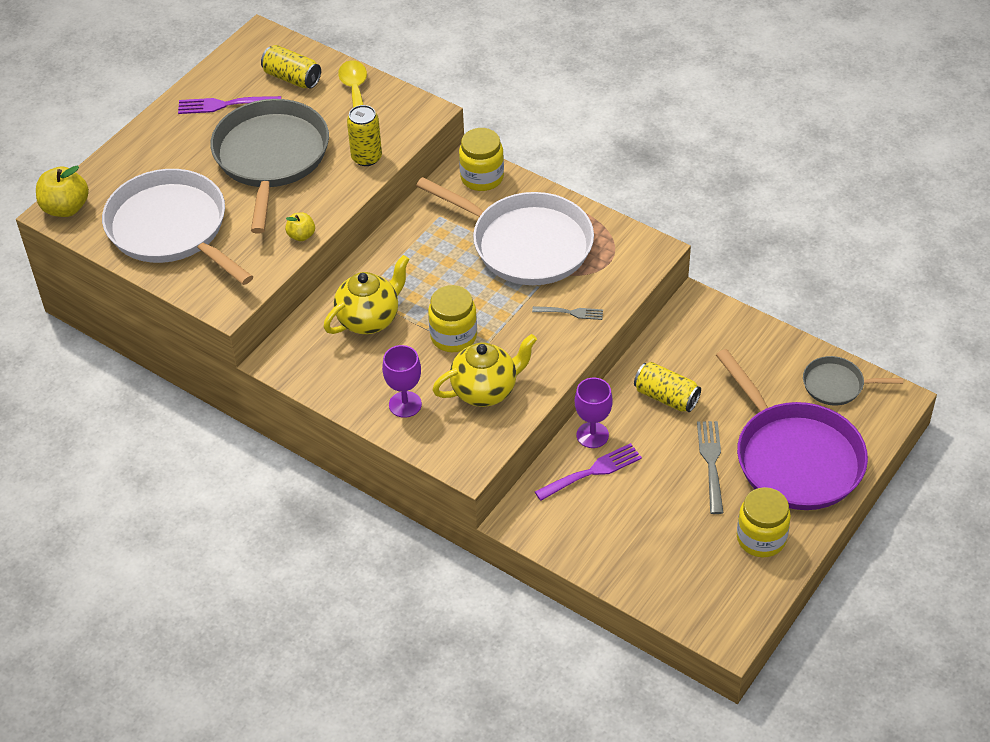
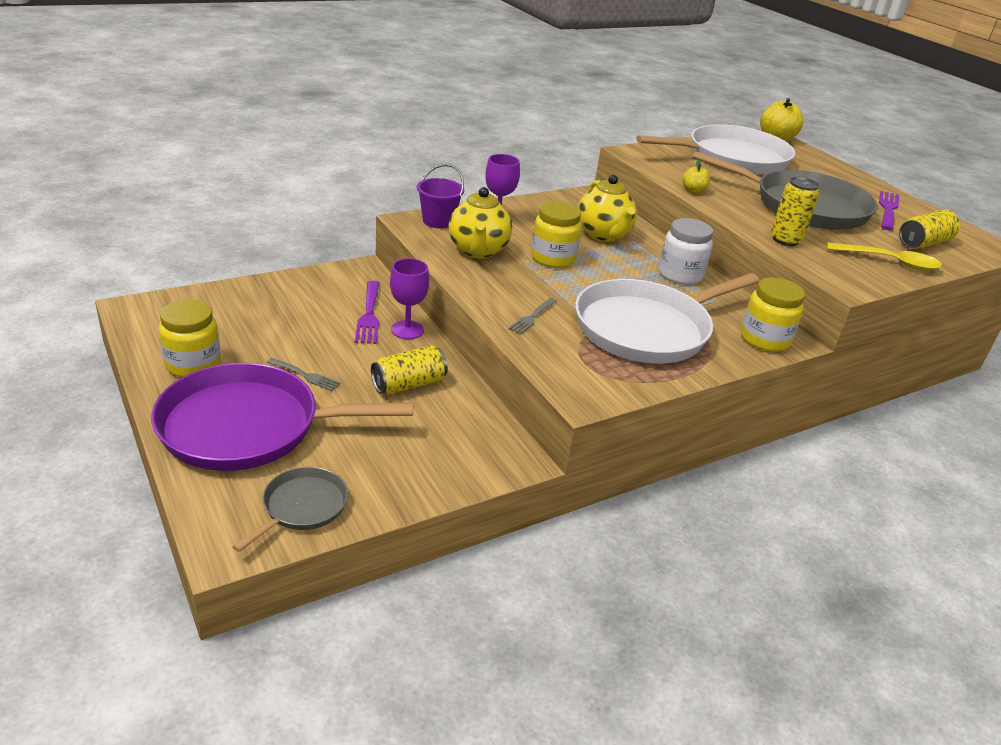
camera: 110 degrees right, 15 degrees down
grey fork [697,421,723,514] -> grey fork [267,358,340,391], size x0.64
none -> purple bucket [417,164,464,229]
none -> white jar [659,218,713,285]

